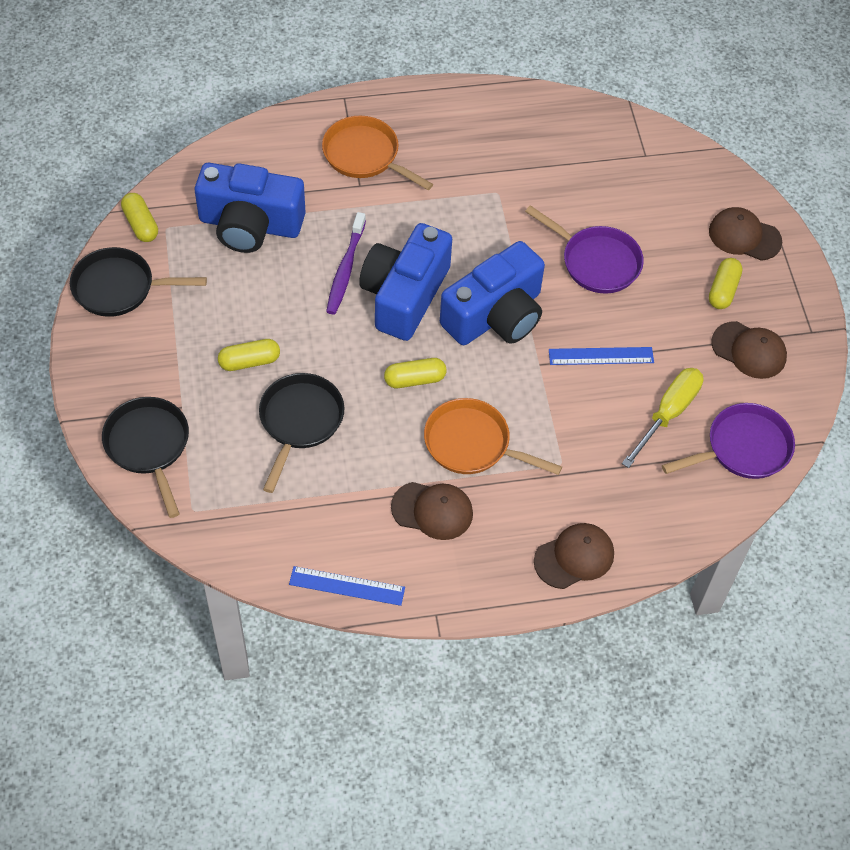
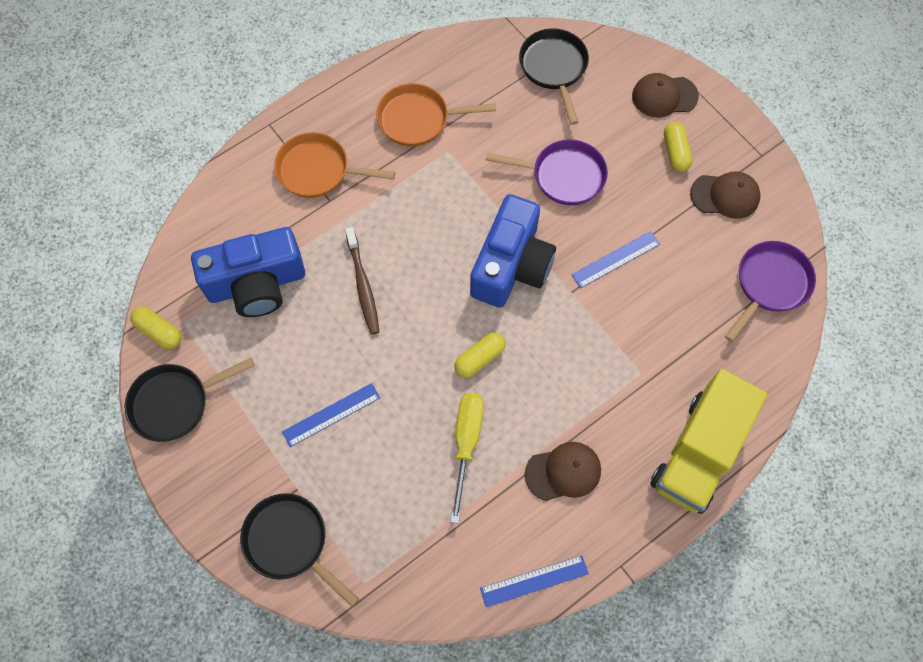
camera: 25 degrees left, 10 degrees up
yellow capsule [218,339,280,371] -> blue ruler [282,383,380,447]
black pan [259,373,344,493] -> black pan moved to [519,28,589,125]
purple toothbrush [326,212,366,314] -> brown toothbrush [345,227,380,335]
blue camera [359,223,452,341] -> none
orange pan [424,398,562,475] -> orange pan moved to [376,83,496,146]
brown cap [534,523,614,589] -> yellow truck [650,369,768,514]
yellow screwdriver [622,368,704,468] -> yellow screwdriver moved to [450,393,484,524]

